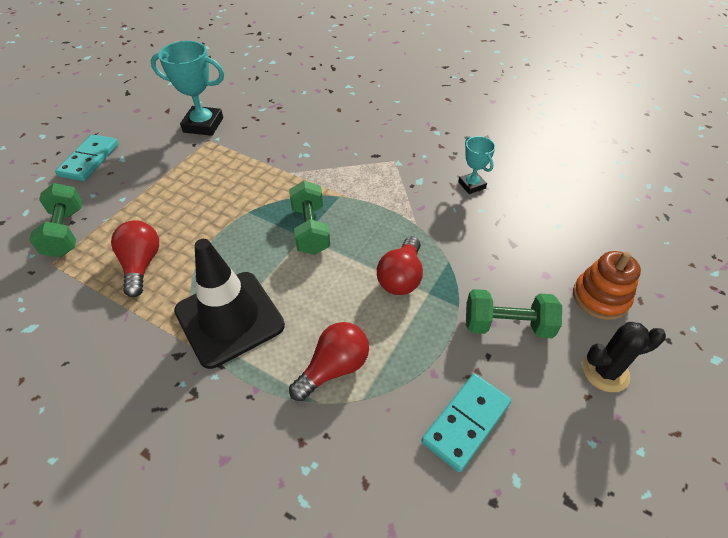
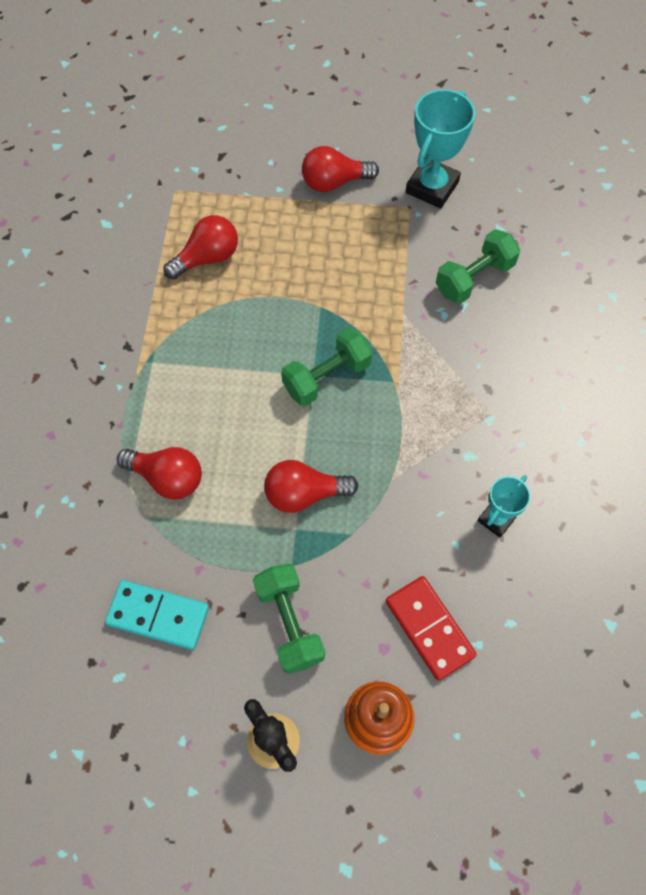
camera: 65 degrees right, 15 degrees up
green dumbbell [29,183,83,257] -> green dumbbell moved to [436,229,520,304]
turquoise domino [55,134,119,181] -> none
turquoise trophy [151,41,224,136] -> turquoise trophy turned 45 degrees clockwise [406,89,475,209]
black traffic cone [174,239,285,369] -> none
none -> red light bulb [302,146,379,192]
none -> red domino [386,576,477,681]

